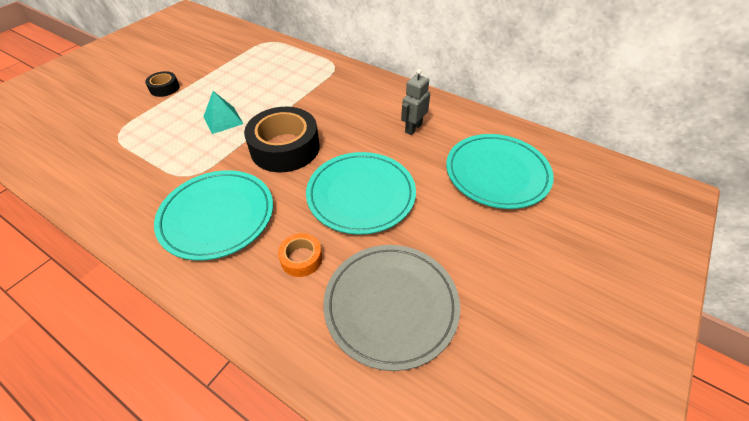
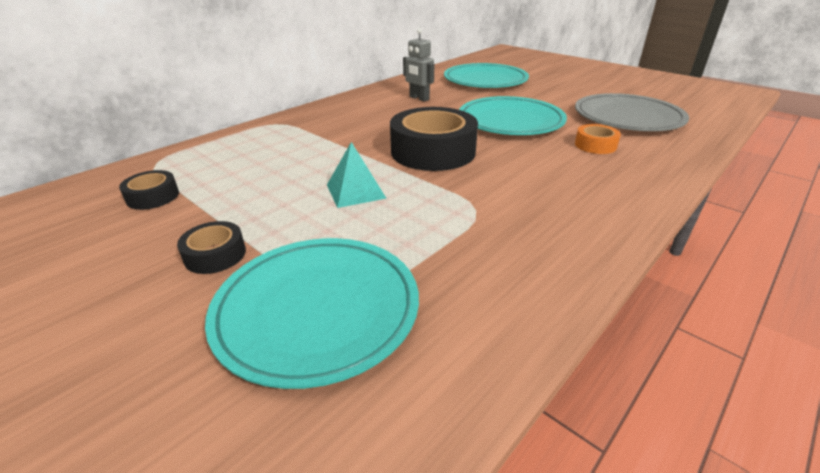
camera: 80 degrees left, 15 degrees down
turquoise plate [154,170,273,260] -> turquoise plate moved to [205,238,419,389]
none -> black tape [119,170,179,210]

